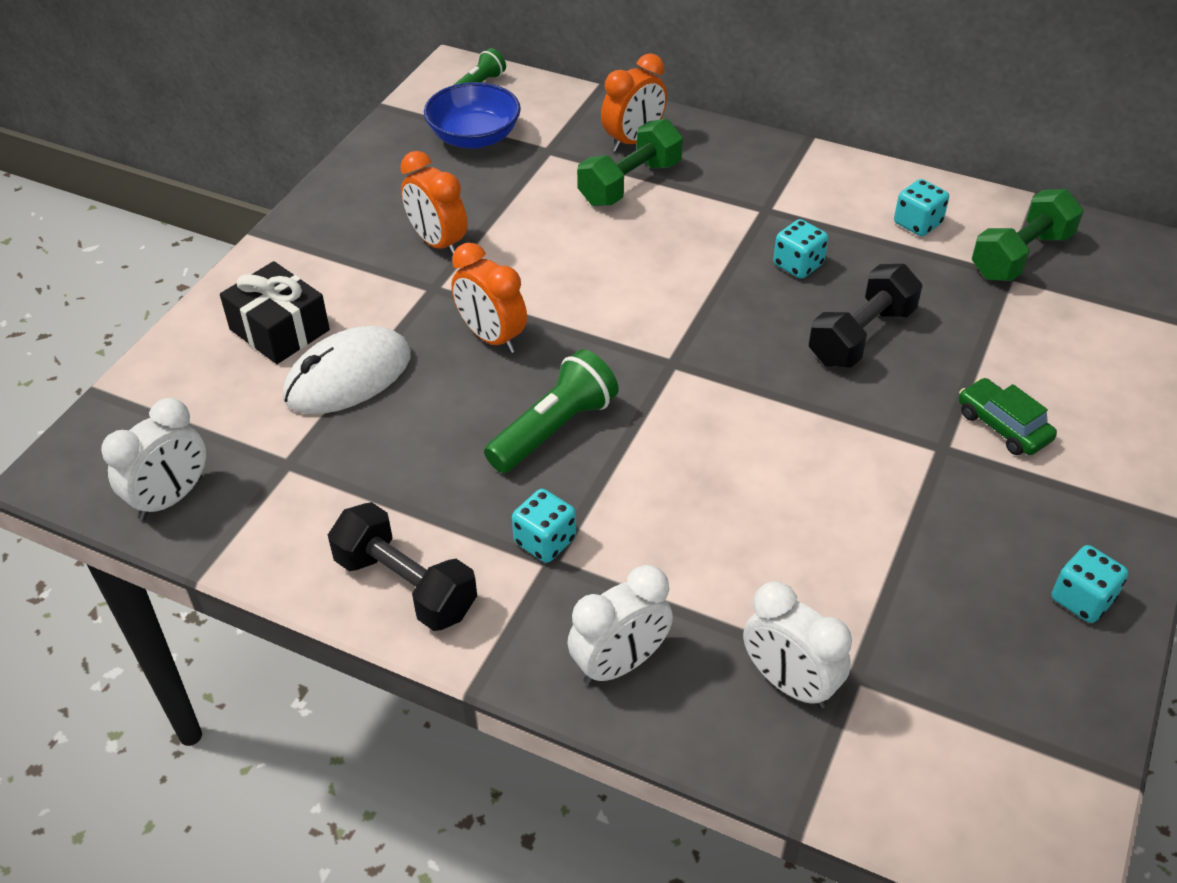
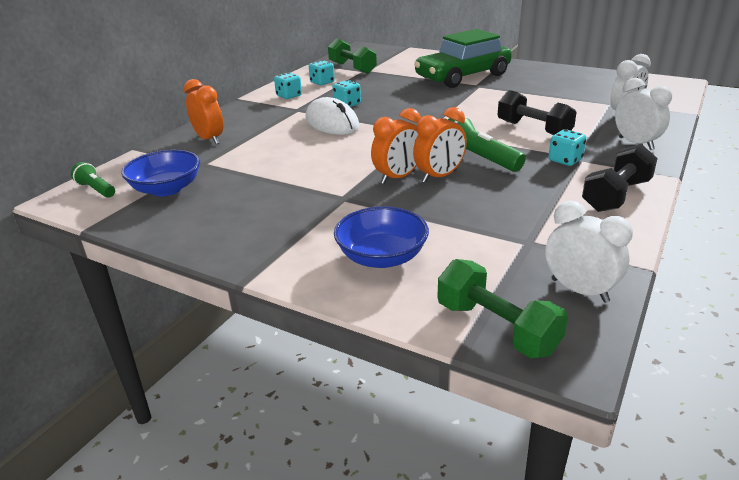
camera: 85 degrees left, 15 degrees down
black gift [220,261,330,364] -> blue bowl [334,207,429,268]
white mouse [283,326,411,414] -> white mouse moved to [306,97,359,135]
orange clock [400,151,467,257] -> orange clock moved to [413,107,467,183]
green dumbbell [577,119,683,206] -> green dumbbell moved to [438,259,568,358]
black dumbbell [808,264,922,368] -> black dumbbell moved to [498,90,577,135]
green car [959,378,1057,455] -> green car [414,29,512,88], size x2.31
turquoise dice [1052,545,1128,623] -> turquoise dice moved to [274,72,302,99]

